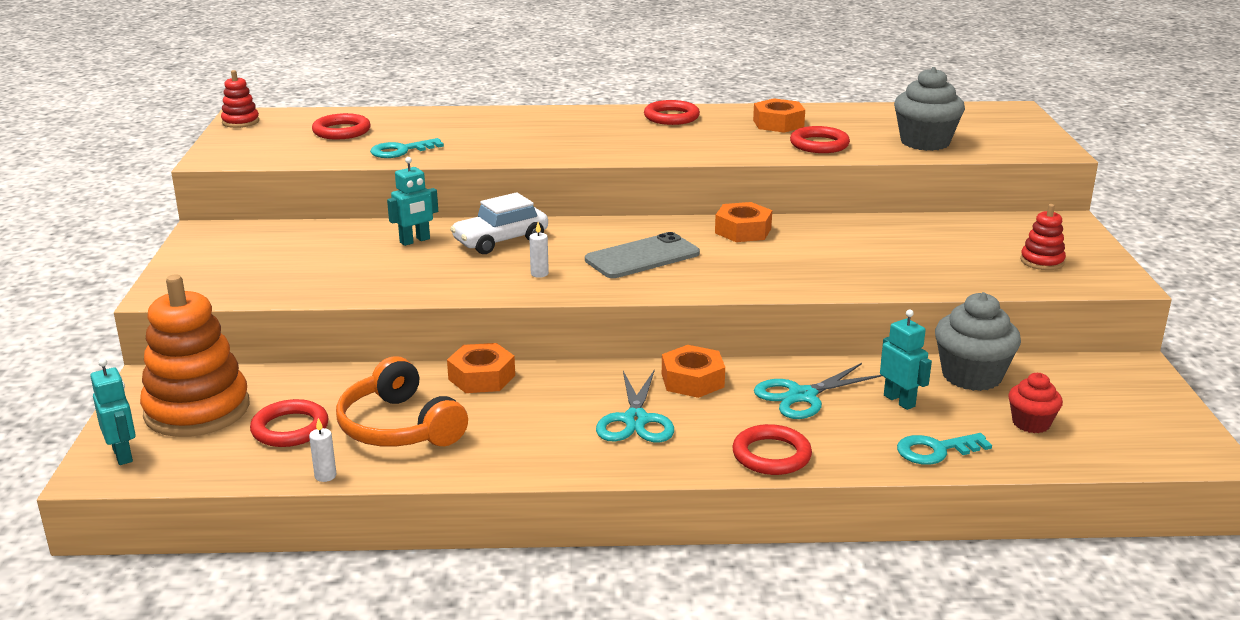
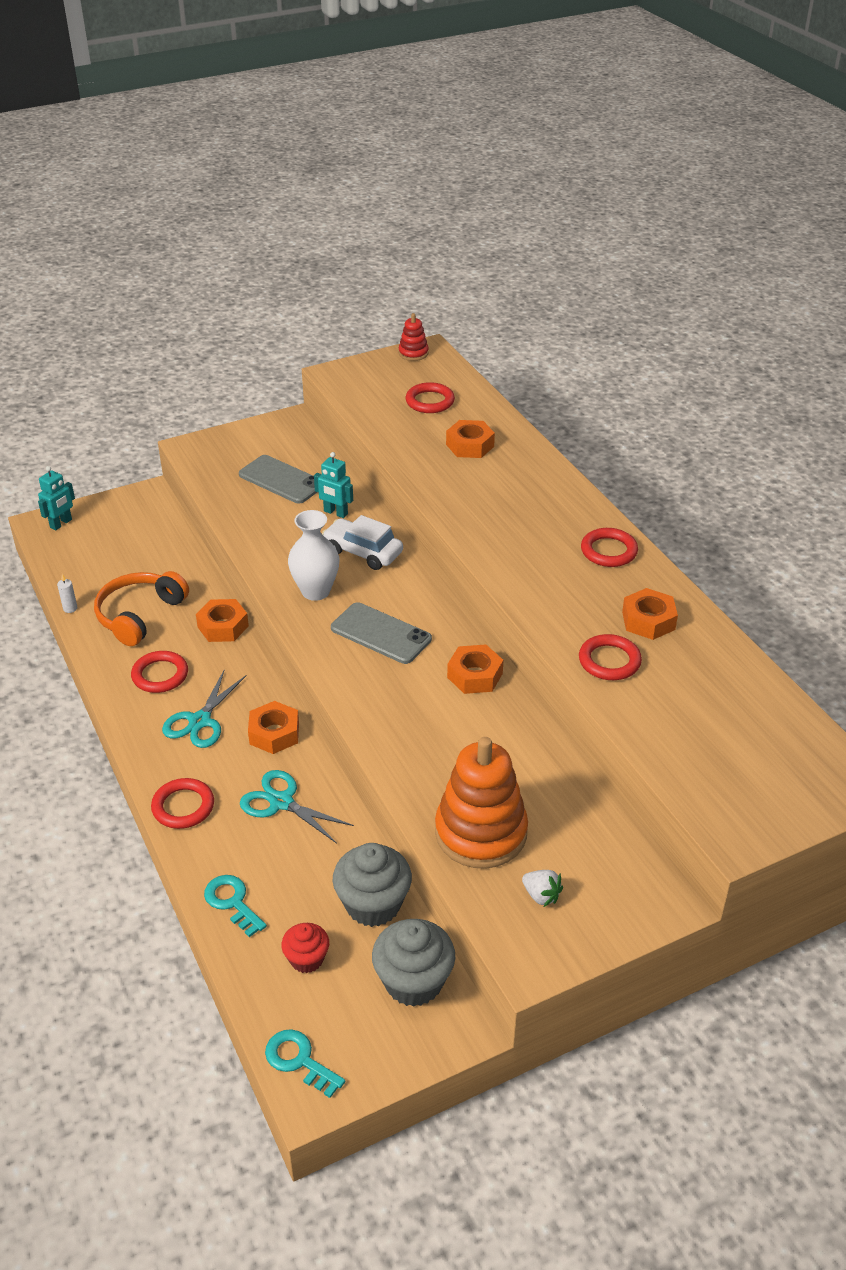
camera: 65 degrees right, 15 degrees up
orange stacking toy [140,274,250,437] -> orange stacking toy moved to [435,737,528,869]
red ring [250,399,329,447] -> red ring moved to [131,651,188,693]
turquoise key [370,138,444,158] -> turquoise key moved to [265,1029,345,1098]
white candle [529,222,549,278] -> white vase [288,510,339,601]
turquoise scissors [596,369,674,442] -> turquoise scissors turned 45 degrees counterclockwise [162,671,247,748]
turquoise robot [880,309,932,410] -> none
grey cupcake [894,67,965,151] -> grey cupcake moved to [372,919,455,1007]
red stacking toy [1020,204,1066,270] -> white strawberry [522,870,563,907]
none -> grey phone [239,455,317,504]
none -> orange nut [446,420,495,458]

